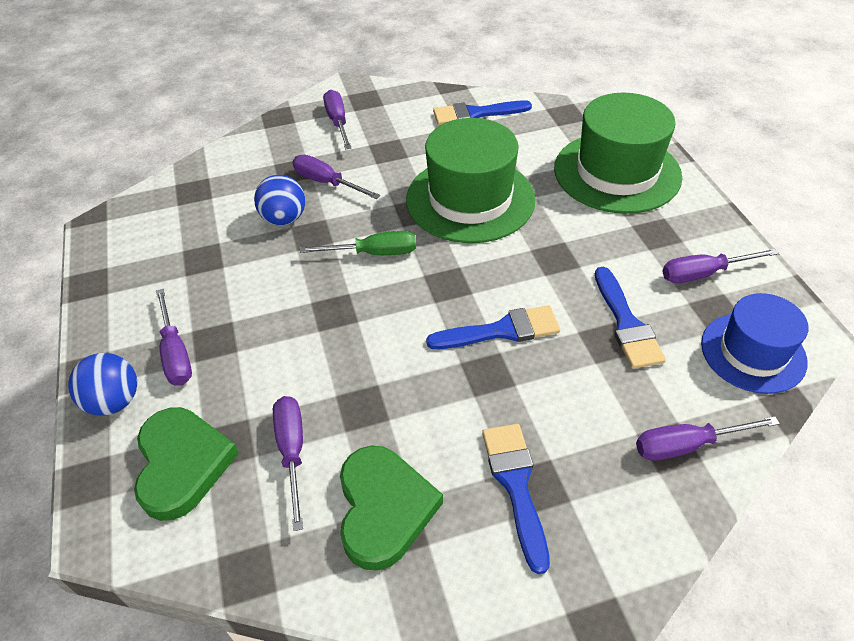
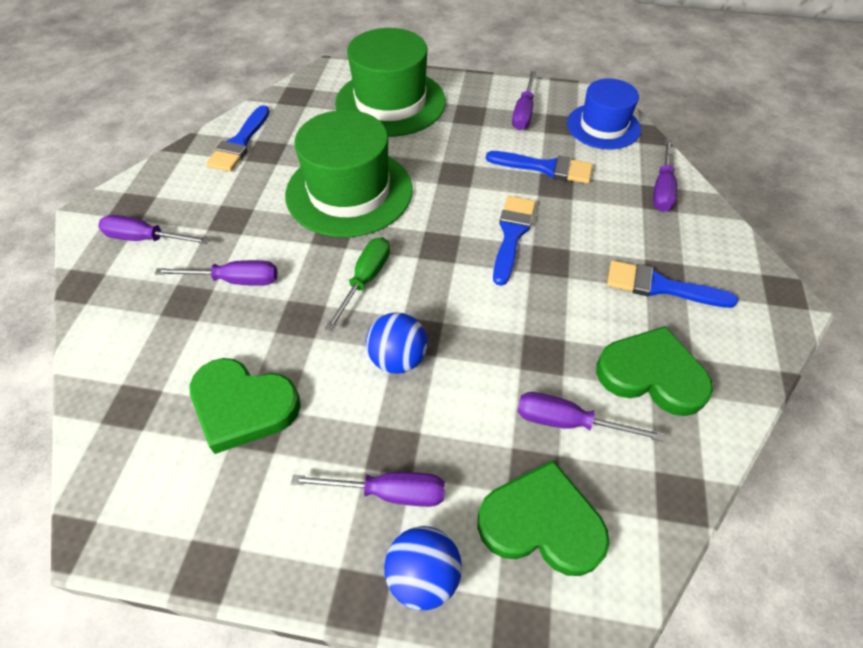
camera: 65 degrees left, 5 degrees up
blue ball [254,175,305,226] -> blue ball moved to [366,312,427,374]
purple screwdriver [293,155,380,199] -> purple screwdriver turned 150 degrees counterclockwise [155,260,277,286]
none -> green heart [190,358,301,454]

